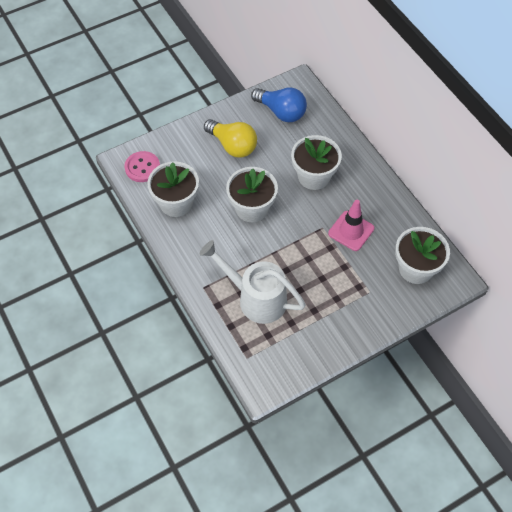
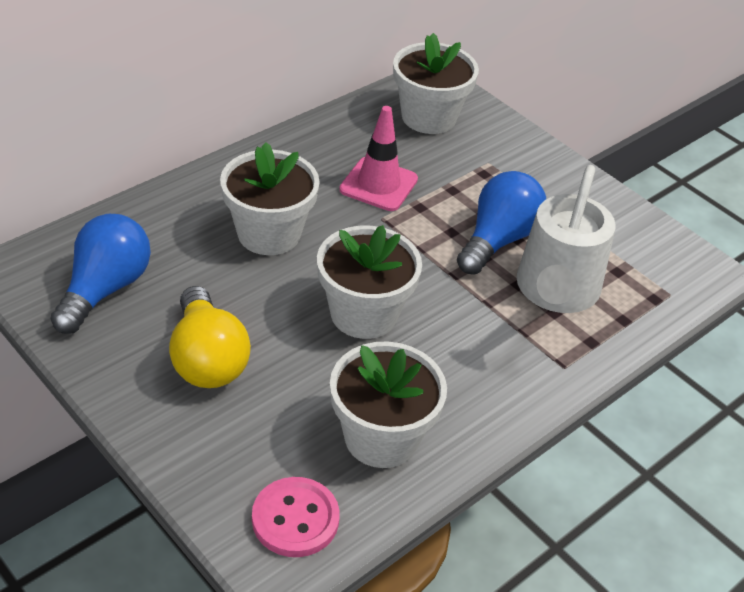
camera: 105 degrees left, 15 degrees down
yellow light bulb [204,119,257,158] -> yellow light bulb turned 135 degrees clockwise [169,286,251,388]
none -> blue light bulb [457,171,546,275]

